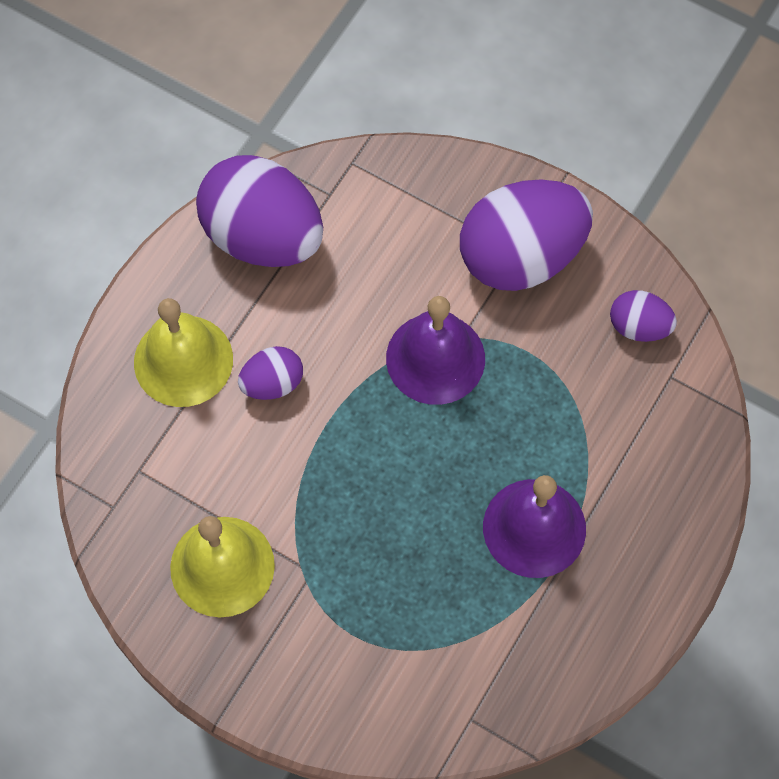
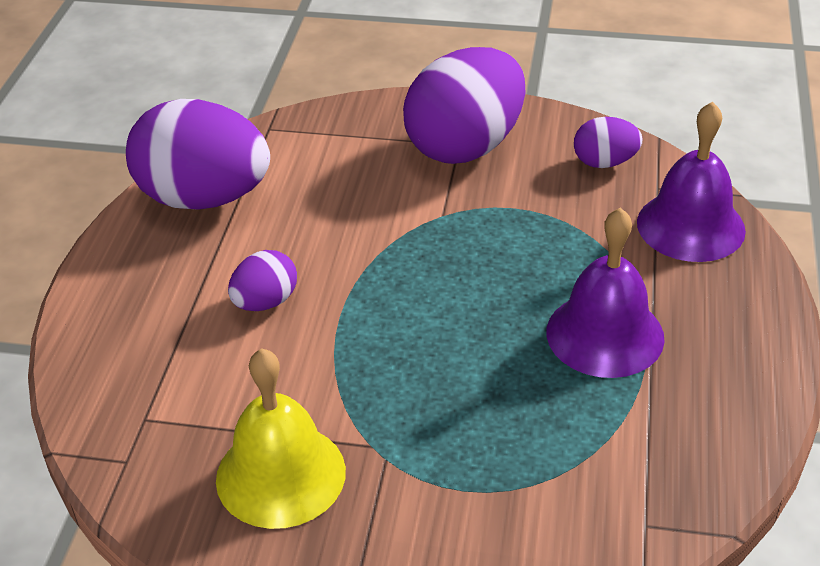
camera: 20 degrees left, 25 degrees down
yellow bell [134,298,233,407] -> none
purple bell [386,296,485,405] -> purple bell moved to [637,101,746,262]

